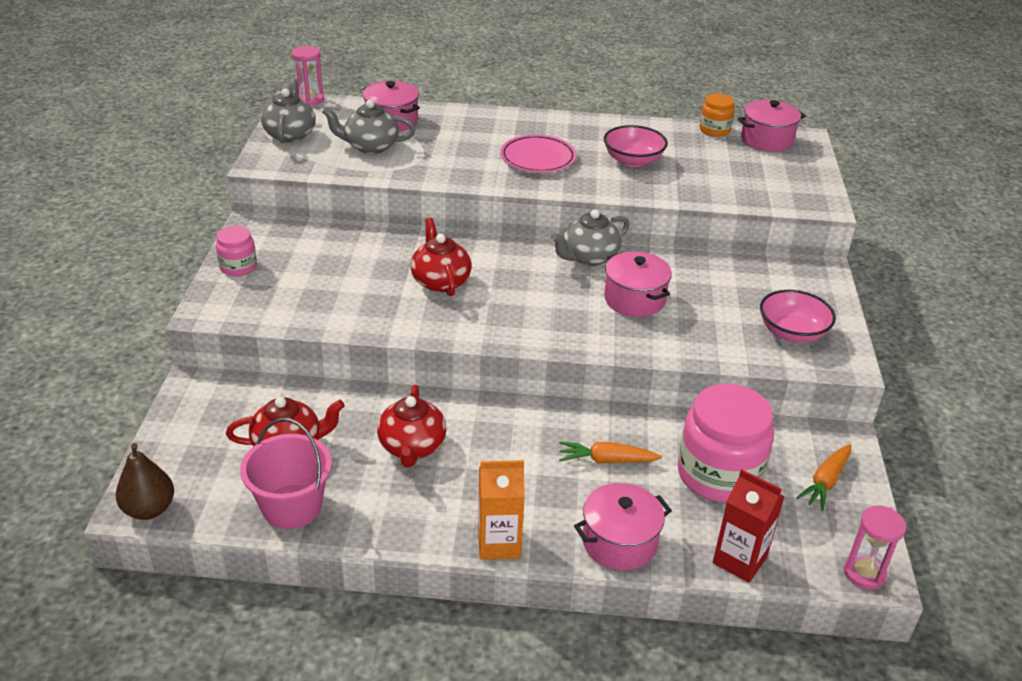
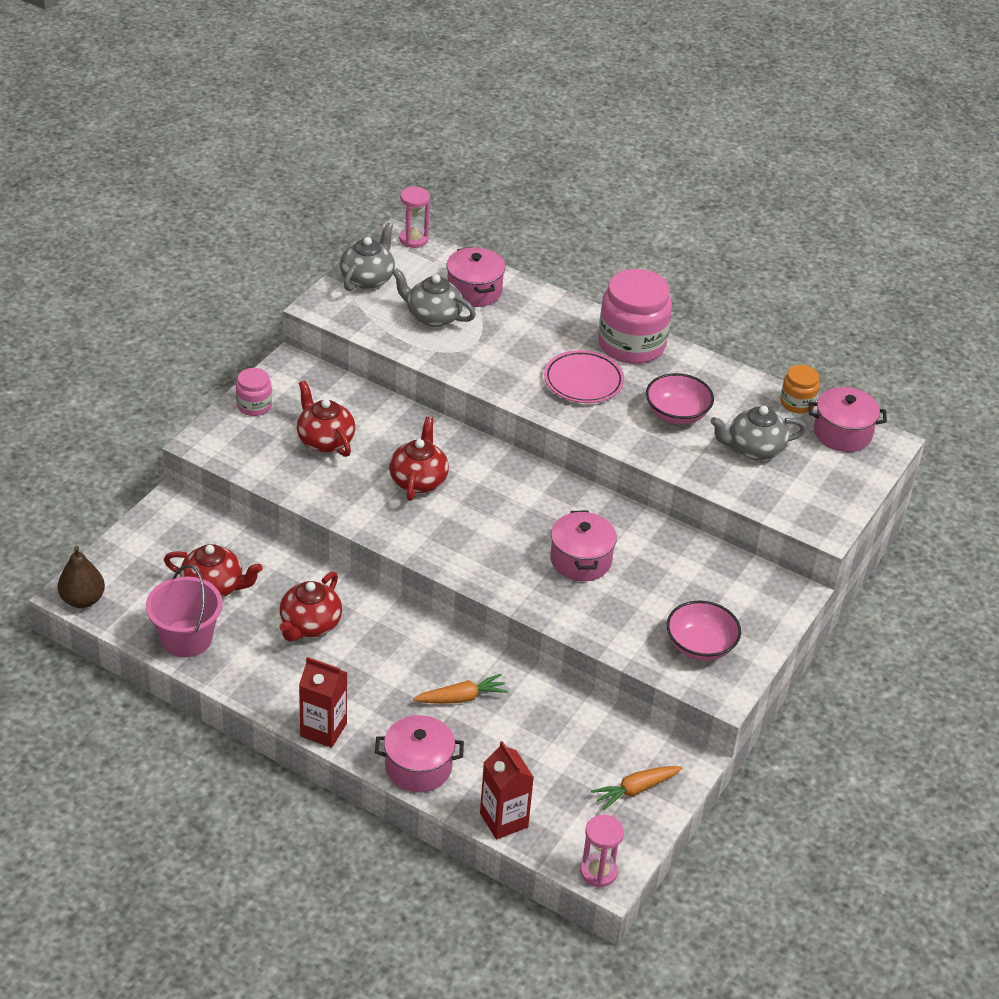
camera: 25 degrees right, 5 degrees up
orange carton [478,460,525,560] -> red carton [299,657,348,748]
grey teapot [551,209,630,266] -> grey teapot moved to [710,406,806,460]
orange carrot [559,441,662,464] -> orange carrot turned 135 degrees clockwise [413,674,508,704]
pink jar [678,384,774,503] -> pink jar moved to [598,269,672,364]
none -> red teapot [297,380,355,457]

